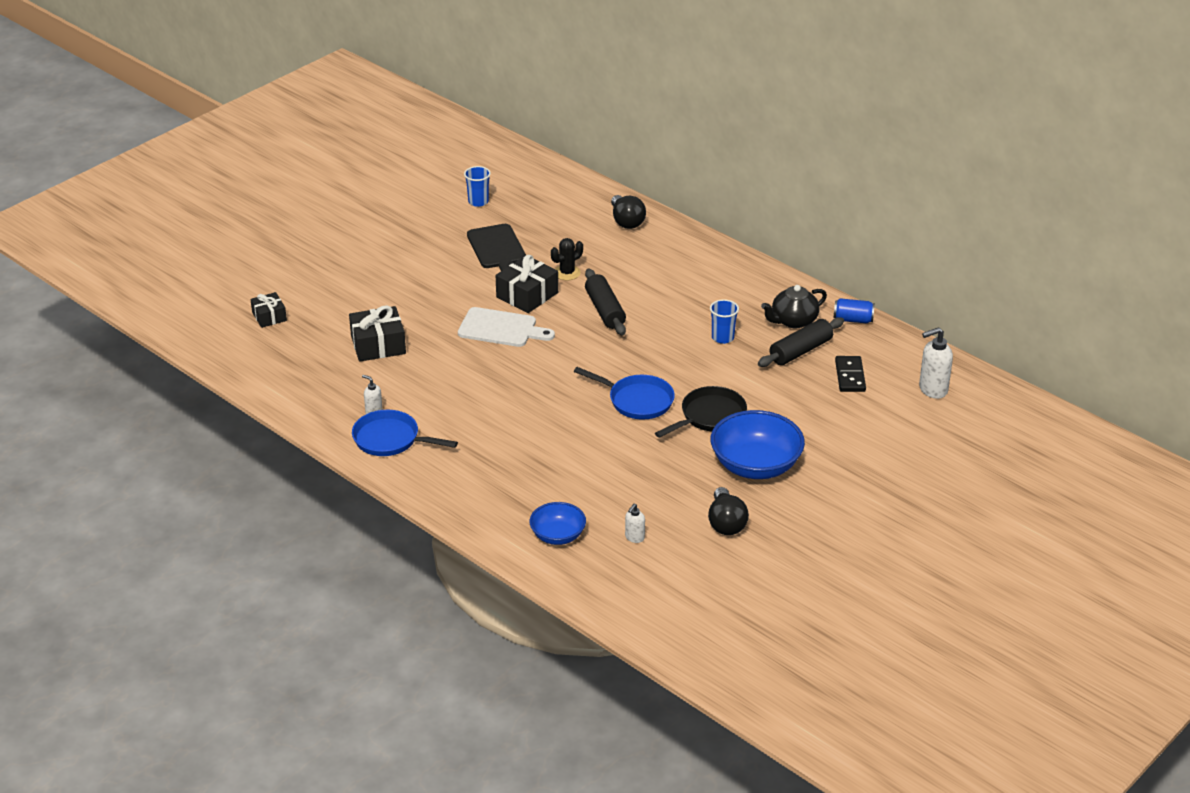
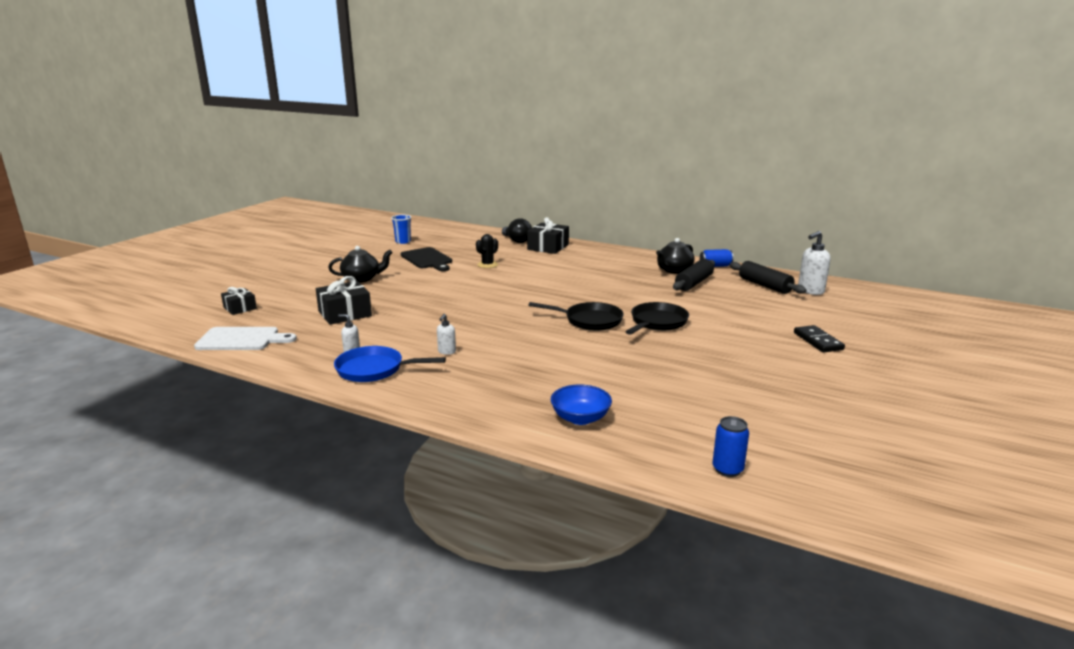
camera: 15 degrees left, 15 degrees down
white cutting board [458,307,555,347] -> white cutting board moved to [194,327,297,350]
black gift [496,255,558,313] -> black gift moved to [527,217,569,254]
blue pan [574,367,675,420] -> black pan [528,302,624,331]
black rolling pin [585,269,626,335] -> black rolling pin moved to [730,261,807,294]
white soap dispenser [625,503,645,543] -> white soap dispenser moved to [437,314,456,355]
black light bulb [708,487,749,535] -> none
blue cup [710,299,739,344] -> none
blue bowl [711,410,805,479] -> none
black domino [835,356,866,392] -> black domino moved to [794,325,845,352]
none -> black teapot [328,246,393,283]
none -> blue can [712,416,749,477]

